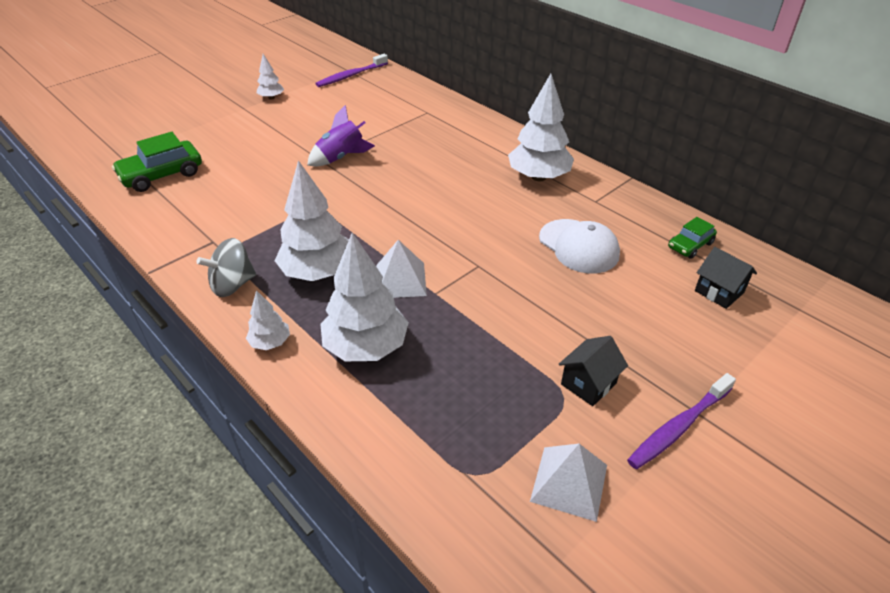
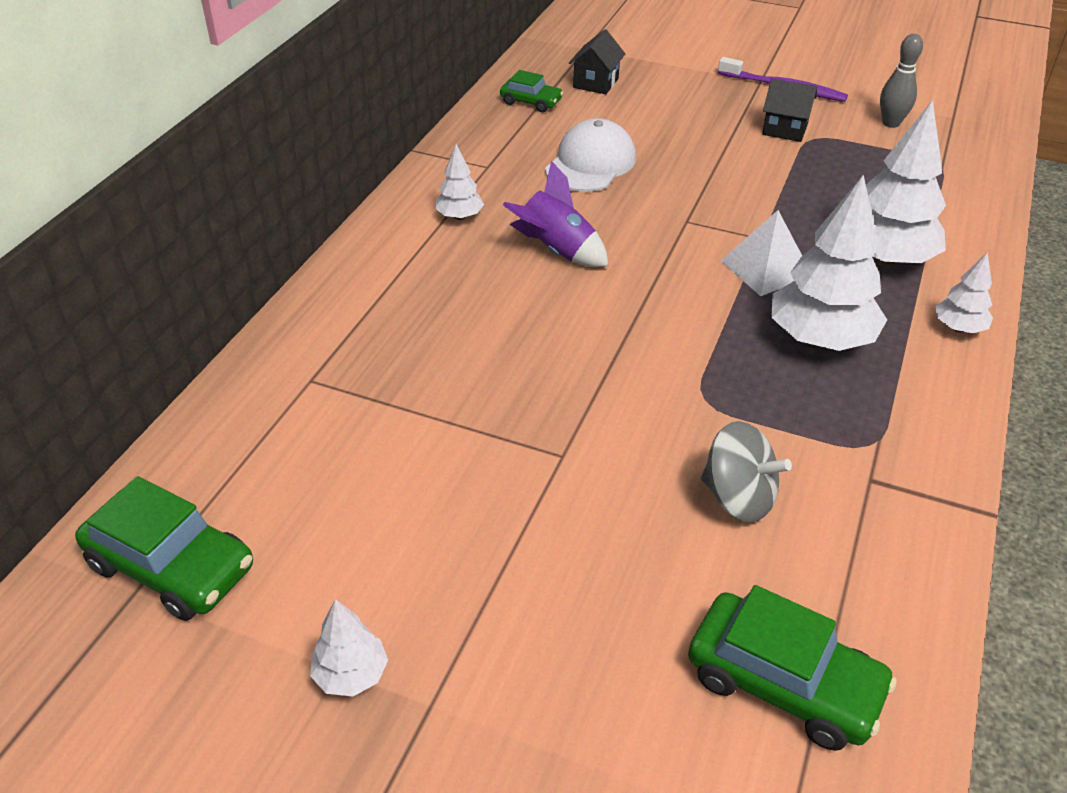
camera: 115 degrees left, 0 degrees up
grey spinning top [197,238,256,297] -> grey spinning top moved to [701,421,792,523]
purple rocket [307,105,375,166] -> purple rocket moved to [503,161,608,267]
purple toothbrush [316,54,388,87] -> green car [75,476,253,621]
white tree [508,74,574,181] -> white tree [435,144,484,220], size x0.50
white pyramid [530,444,607,522] -> grey bowling pin [880,34,923,128]

